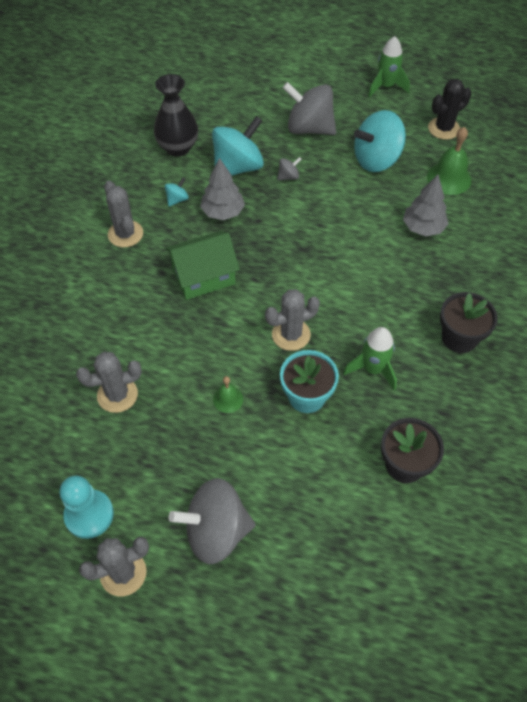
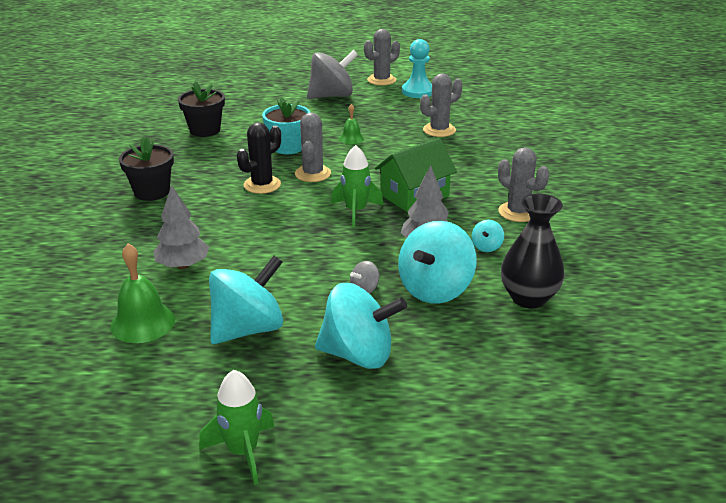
camera: 165 degrees right, 25 degrees down
grey cactus [265,289,320,351] -> grey cactus turned 45 degrees counterclockwise [295,112,331,182]
grey spinning top [283,82,336,135] -> turquoise spinning top [315,283,407,369]
green rocket [343,327,397,390] -> green rocket moved to [331,145,384,228]
black cactus [428,79,471,140] -> black cactus moved to [237,123,281,194]

